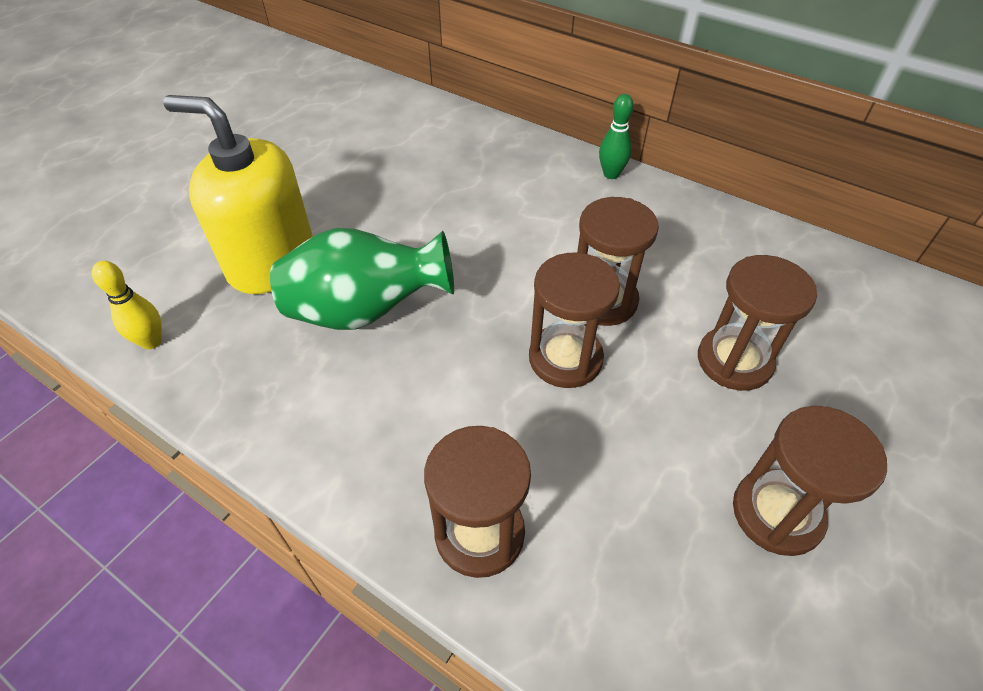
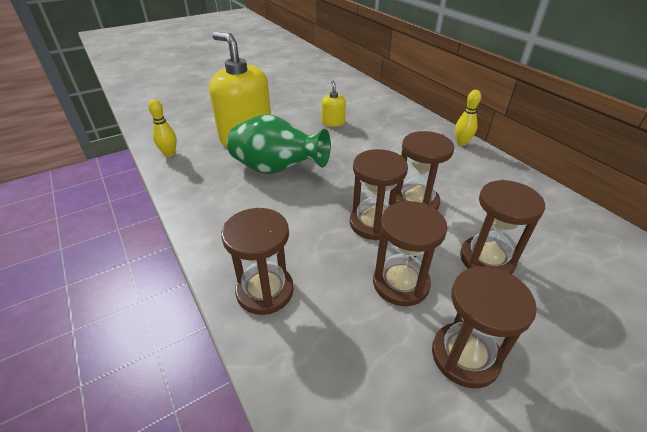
camera: 25 degrees right, 10 degrees down
green bowling pin [599,94,634,179] -> yellow bowling pin [455,90,481,146]
none -> yellow soap dispenser [322,80,346,127]
none -> brown hourglass [373,201,447,306]

